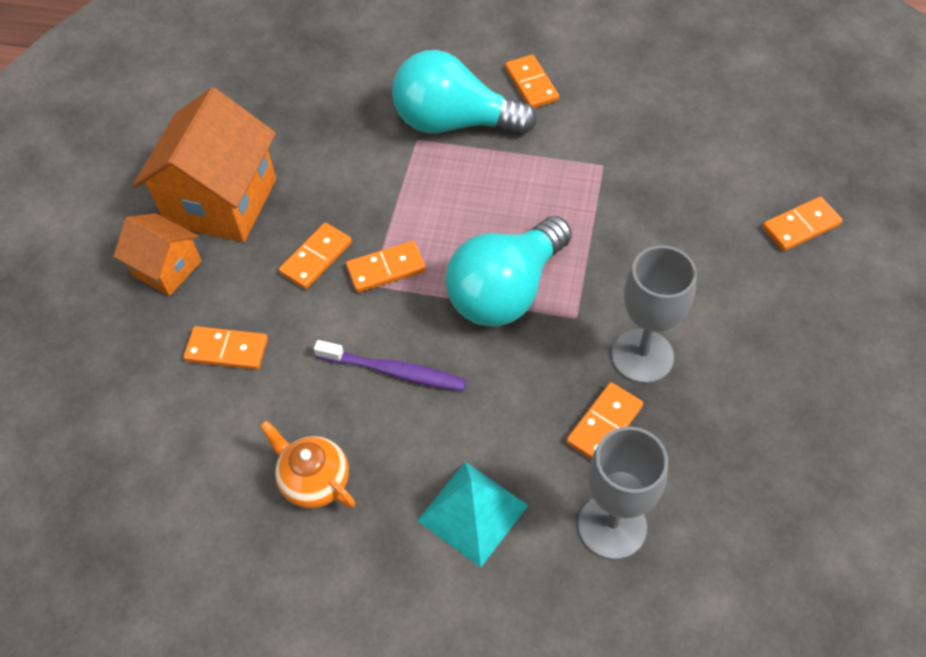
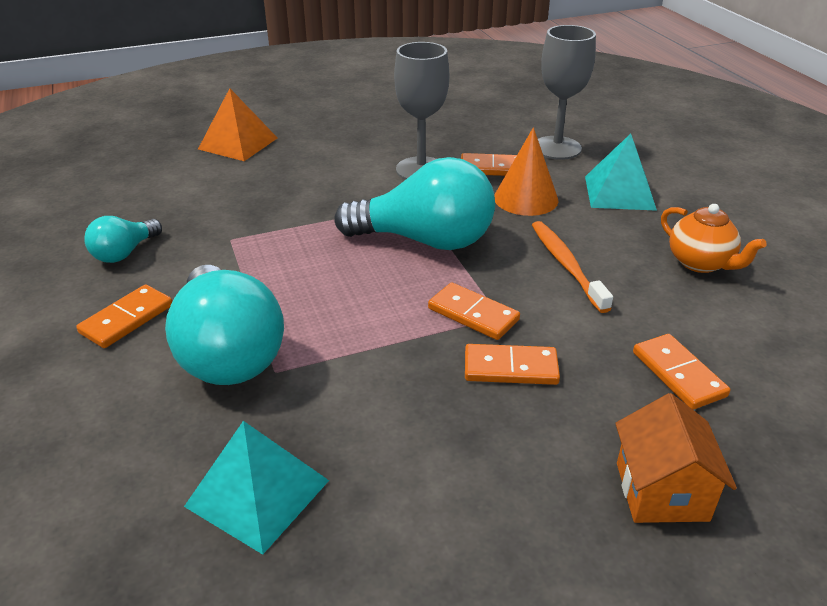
camera: 125 degrees left, 20 degrees down
orange house [133,87,276,242] -> none
orange teapot [260,420,355,509] -> orange teapot turned 45 degrees counterclockwise [661,204,767,273]
purple toothbrush [314,340,466,391] -> orange toothbrush [532,221,613,313]
orange domino [762,197,843,251] -> orange pyramid [198,88,278,161]
none -> turquoise light bulb [84,216,162,263]
none -> turquoise pyramid [184,421,329,555]
none -> orange cone [494,127,558,216]

